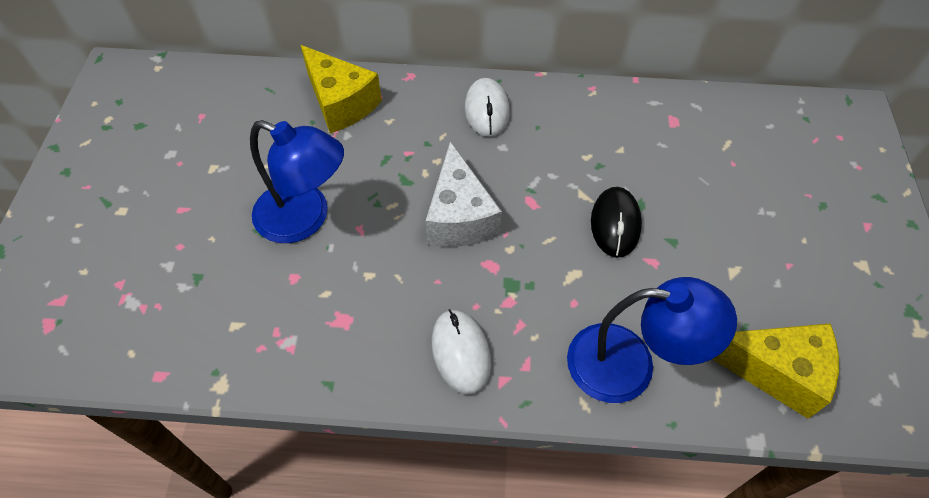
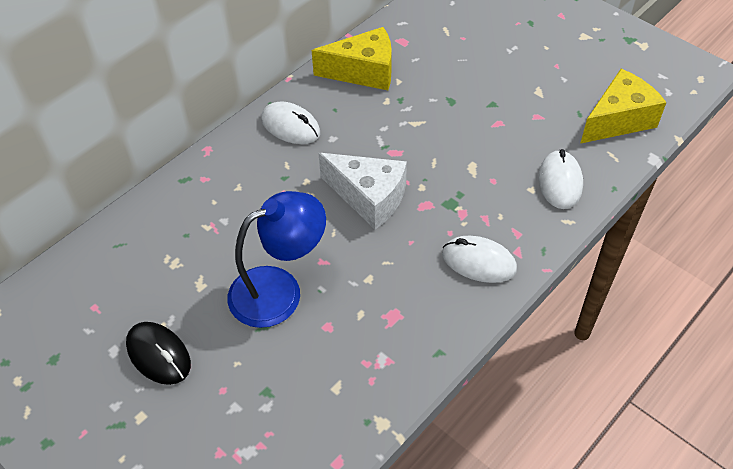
camera: 50 degrees left, 5 degrees down
yellow cheese [301,45,382,133] -> yellow cheese moved to [312,27,392,90]
blue lamp [567,277,737,403] -> white mouse [538,149,583,209]
black mouse [591,187,642,258] -> black mouse moved to [126,322,191,385]

